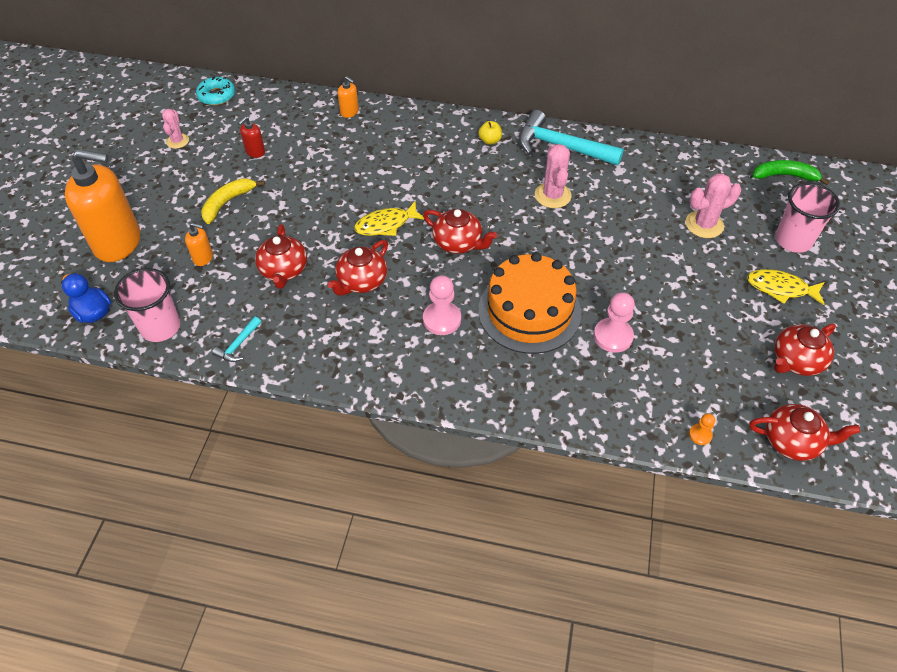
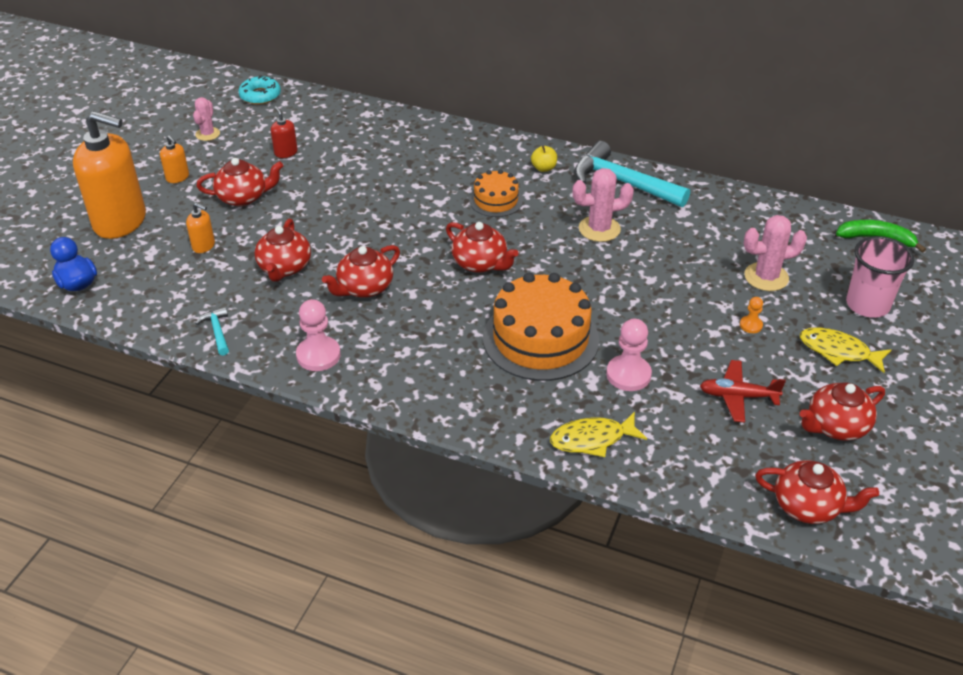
camera: 10 degrees right, 10 degrees down
pink cup [114,268,180,342] -> none
yellow banana [201,178,265,224] -> red teapot [196,158,283,206]
turquoise hammer [212,316,261,362] -> turquoise hammer turned 120 degrees clockwise [195,307,229,356]
red soap dispenser [238,117,265,158] -> red soap dispenser turned 105 degrees clockwise [271,106,298,158]
orange soap dispenser [338,76,359,118] -> orange soap dispenser moved to [160,135,189,183]
yellow fish [354,201,424,236] -> yellow fish moved to [550,412,647,457]
pink pawn [423,275,461,335] -> pink pawn moved to [296,299,341,371]
pink cactus [535,144,572,208] -> pink cactus turned 75 degrees clockwise [572,168,634,242]
orange pawn [689,413,715,445] -> orange pawn moved to [740,297,763,333]
none -> orange cake [469,170,523,217]
none -> red plane [700,360,786,422]

